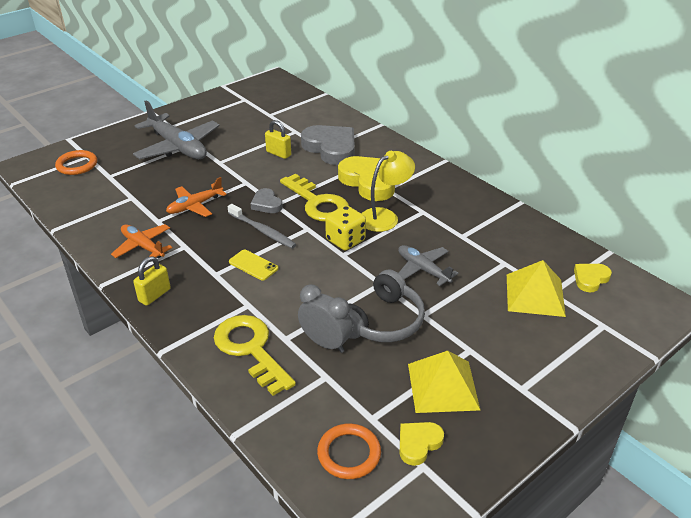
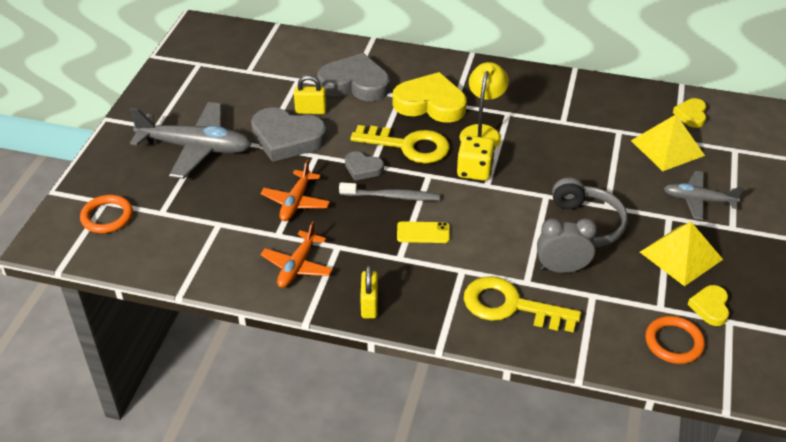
camera: 35 degrees left, 5 degrees up
orange plane [111,224,172,258] -> orange plane turned 75 degrees counterclockwise [260,221,333,288]
grey plane [398,245,459,286] -> grey plane moved to [663,171,744,220]
none -> grey heart [251,107,327,162]

